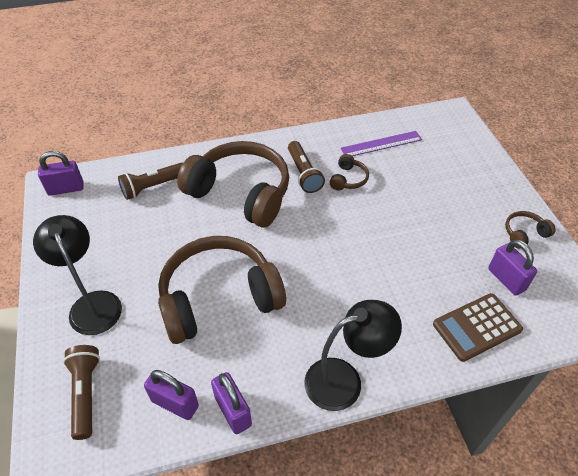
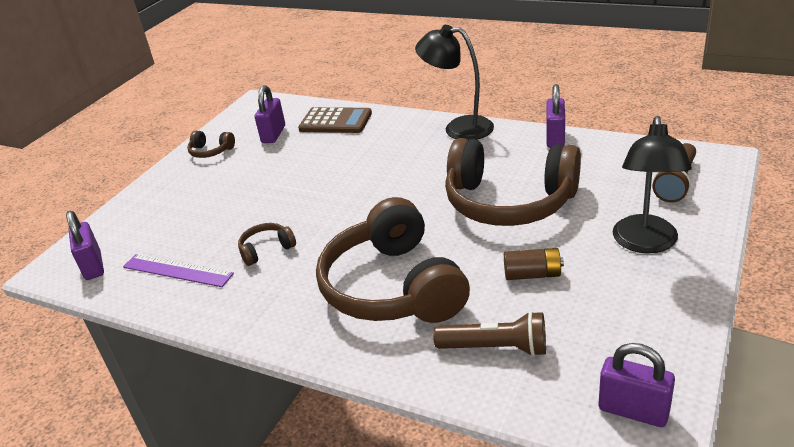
camera: 135 degrees left, 15 degrees down
purple padlock [144,370,199,420] -> purple padlock moved to [66,211,104,280]
brown flashlight [288,141,325,193] -> none
none -> brown battery [504,248,564,280]

